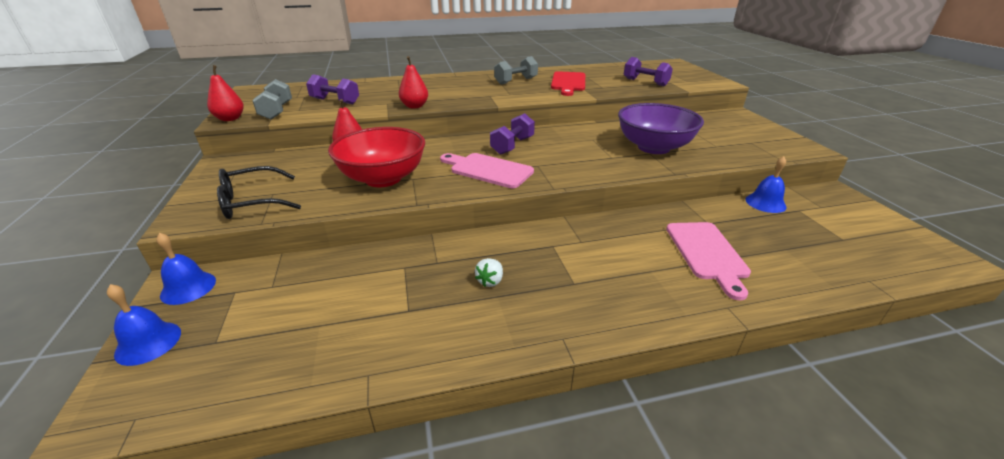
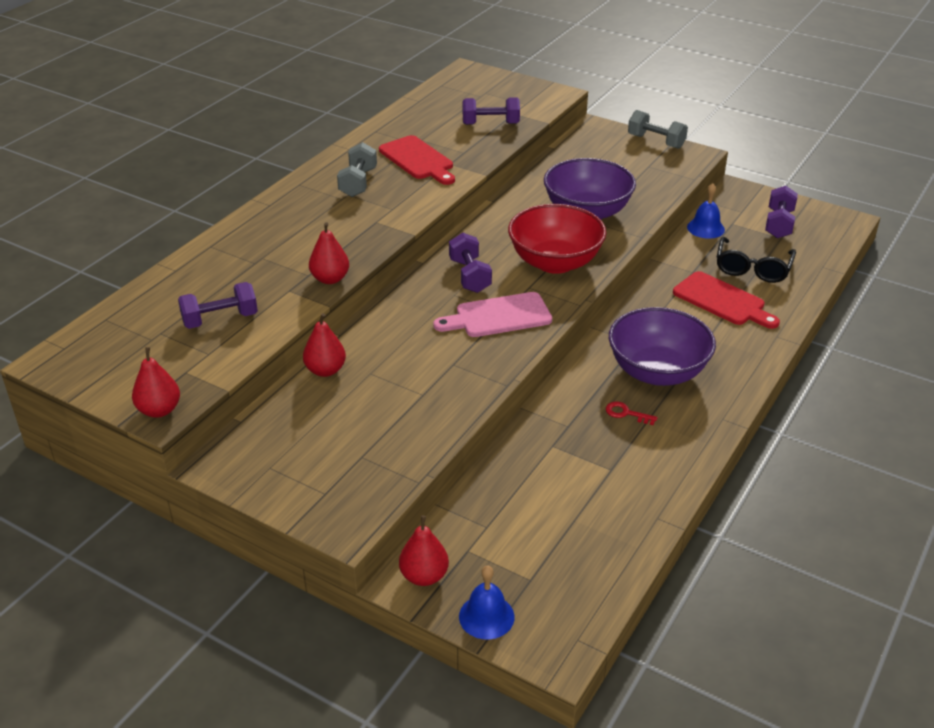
camera: 45 degrees left, 5 degrees up
blue bell [156,233,216,305] -> red pear [399,515,449,586]
black glasses [217,166,301,219] -> black glasses moved to [717,237,796,283]
grey dumbbell [252,79,292,120] -> grey dumbbell moved to [628,110,688,149]
red bowl [328,127,425,187] -> red bowl moved to [508,204,606,274]
white strawberry [475,258,503,287] -> red key [606,402,658,425]
pink cutting board [666,222,751,300] -> red cutting board [673,271,780,329]
none -> purple bowl [609,307,716,386]
none -> purple dumbbell [765,186,798,238]

